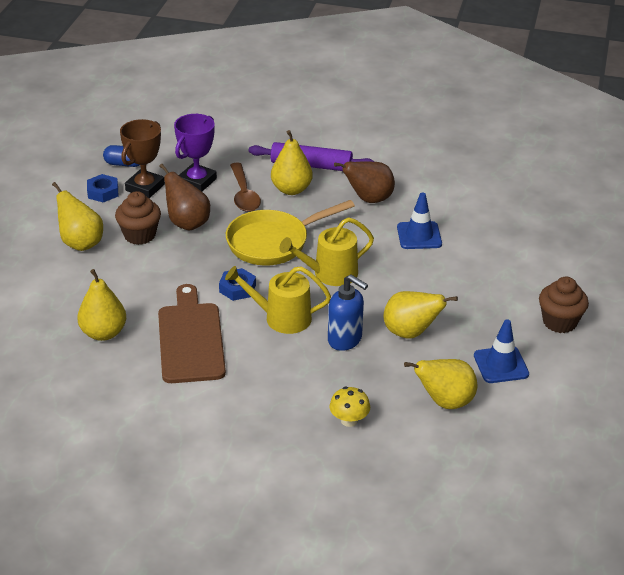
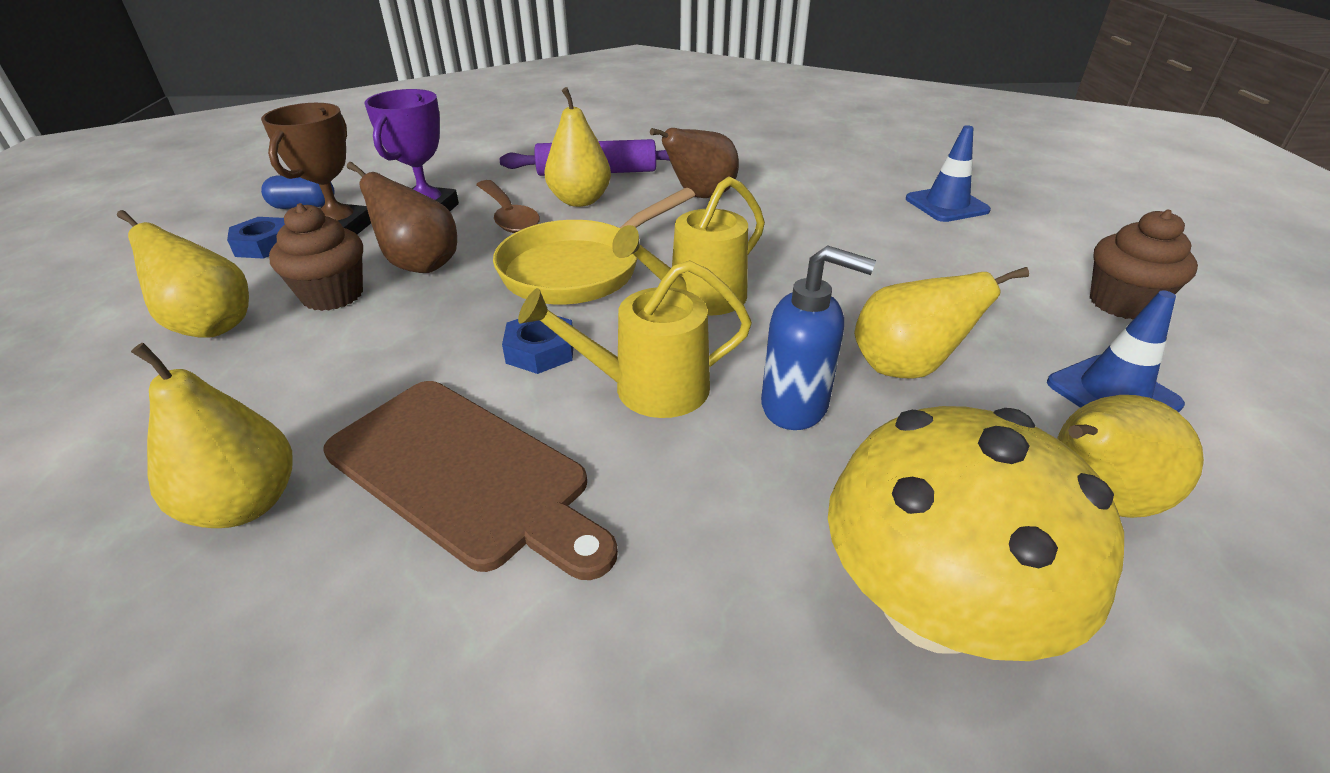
camera: 15 degrees left, 0 degrees up
brown cutting board [158,284,226,383] -> brown cutting board turned 150 degrees clockwise [323,381,618,580]
yellow mushroom [329,387,370,427] -> yellow mushroom [828,406,1124,661], size x2.23
blue traffic cone [397,192,442,249] -> blue traffic cone moved to [906,125,991,222]

